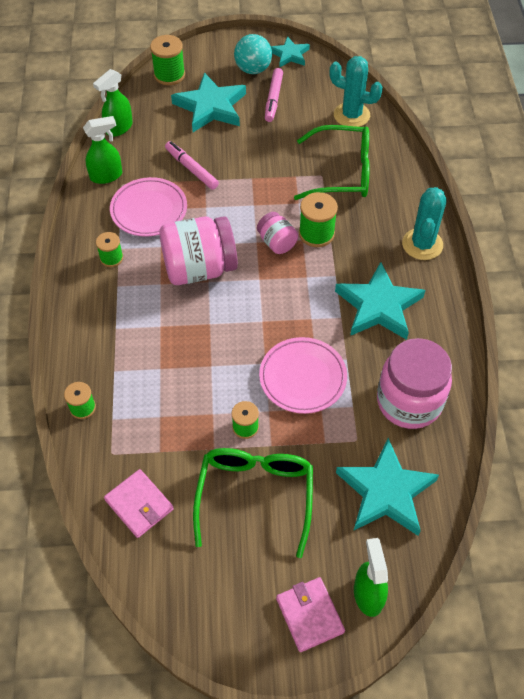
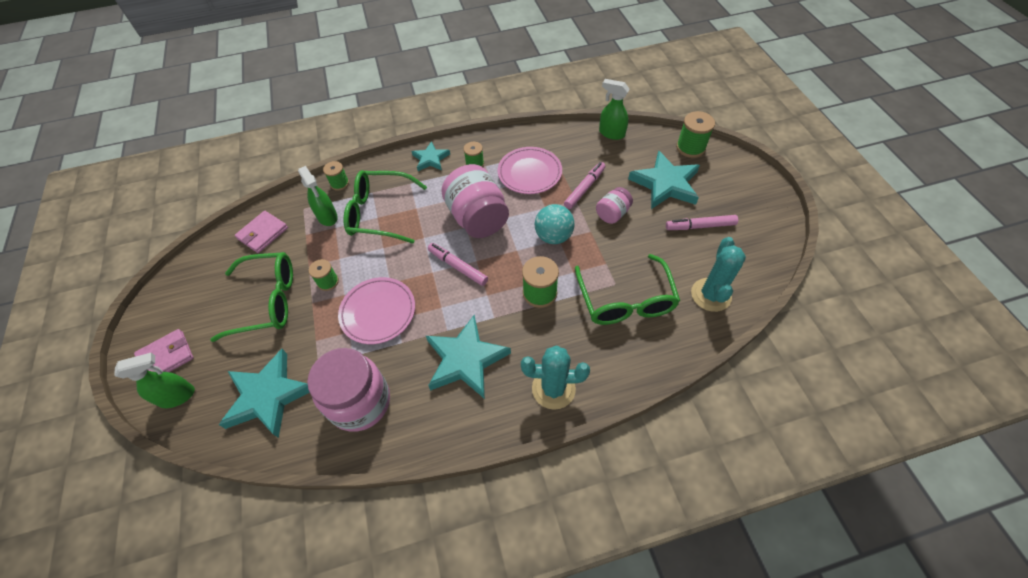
camera: 80 degrees right, 0 degrees up
green spray bottle [83,116,122,184] -> green spray bottle moved to [298,166,338,226]
turquoise ball [234,34,272,74] -> turquoise ball moved to [535,204,575,244]
pink jar [257,212,298,254] -> pink jar moved to [596,187,633,224]
turquoise star [271,36,310,68] -> turquoise star moved to [411,141,450,171]
none -> green glasses [344,170,427,243]
none -> pink marker [428,243,488,286]

